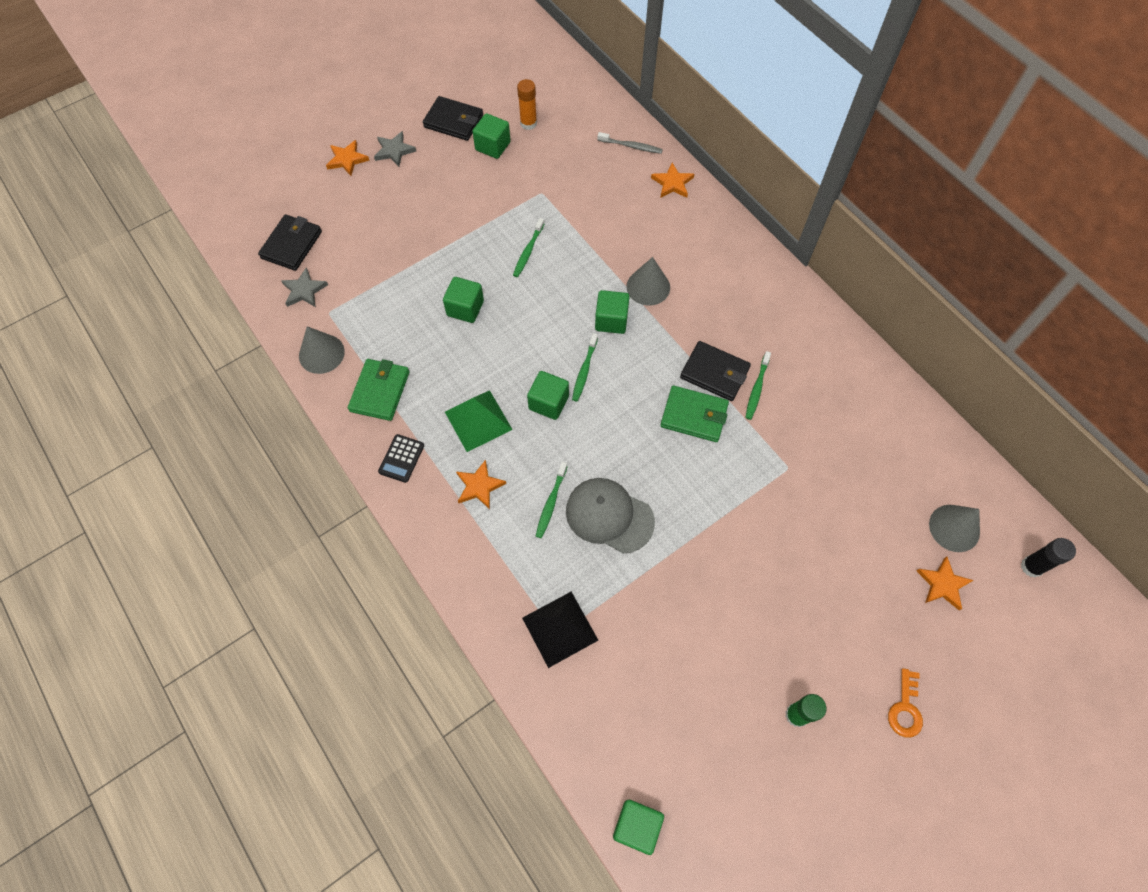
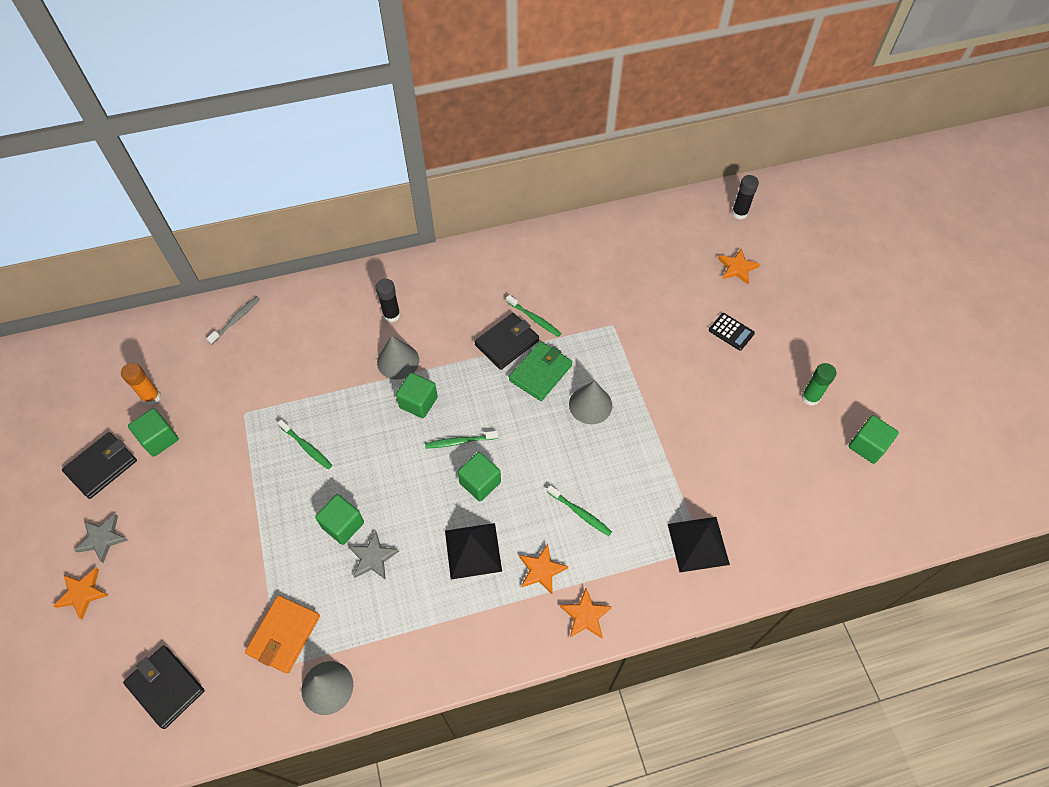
camera: 70 degrees left, 5 degrees down
grey star [281,267,328,307] -> grey star moved to [349,532,399,580]
green wallet [348,359,410,421] -> none
black calculator [378,434,424,483] -> black calculator moved to [709,313,755,351]
green pyramid [445,390,513,452] -> black pyramid [445,523,502,579]
grey cap [566,478,655,554] -> none
green toothbrush [572,333,598,401] -> green toothbrush turned 135 degrees clockwise [425,431,498,449]
green cube [613,800,664,855] -> green cube moved to [849,415,899,464]
orange star [651,163,694,198] -> orange star moved to [560,588,612,638]
orange key [888,668,923,738] -> none
grey cone [929,505,980,552] -> grey cone moved to [569,381,612,424]
none -> orange wallet [245,595,320,674]
none -> black glue stick [376,279,401,322]

